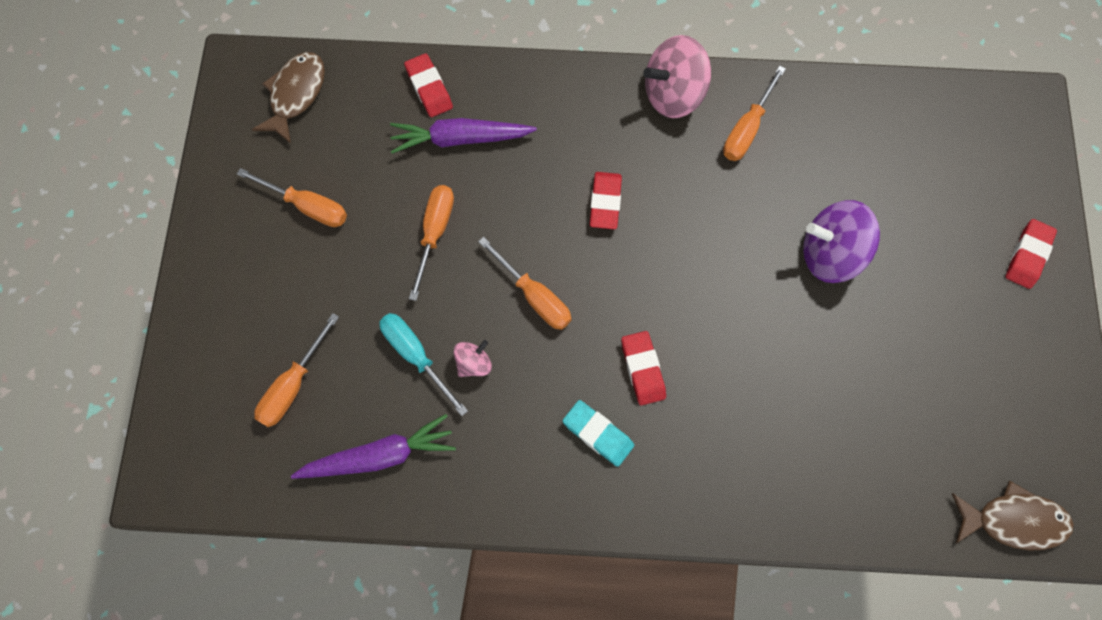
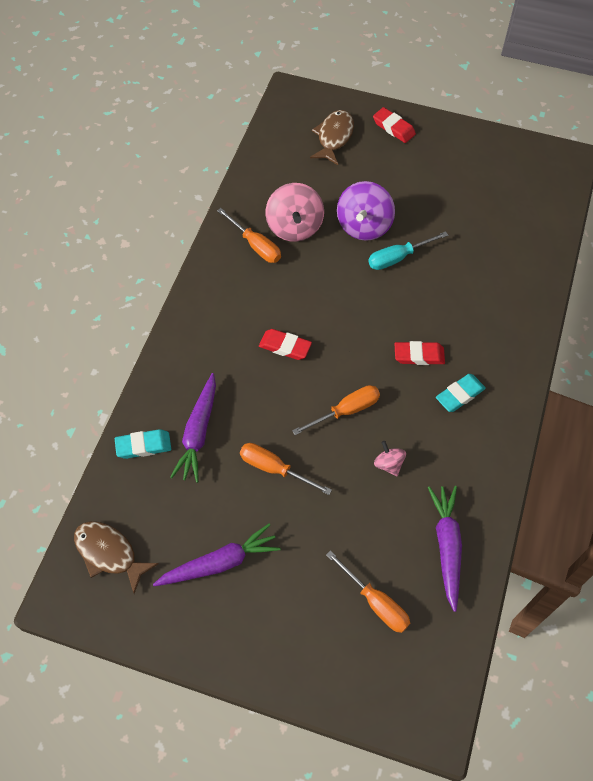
camera: 75 degrees left, 10 degrees down
orange screwdriver [237,168,347,227] -> purple carrot [153,523,281,586]
turquoise screwdriver [379,313,468,416] -> turquoise screwdriver moved to [368,231,448,270]
red eraser [404,53,453,117] -> turquoise eraser [115,429,171,459]
pink spinning top [643,35,711,118] -> pink spinning top moved to [265,183,324,242]
brown fish [951,481,1074,551] -> brown fish moved to [310,110,354,165]

